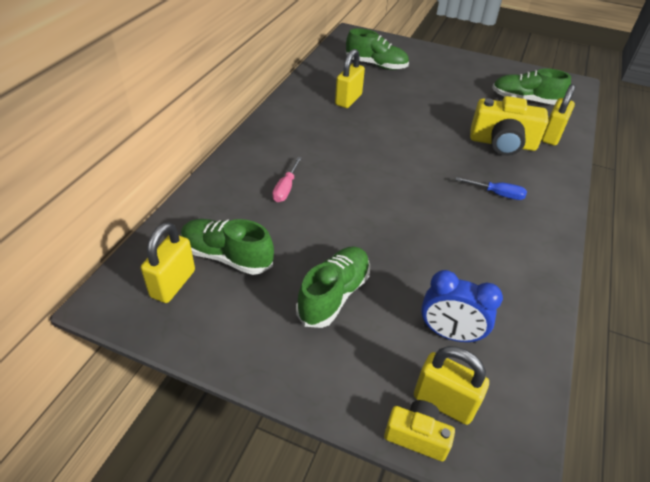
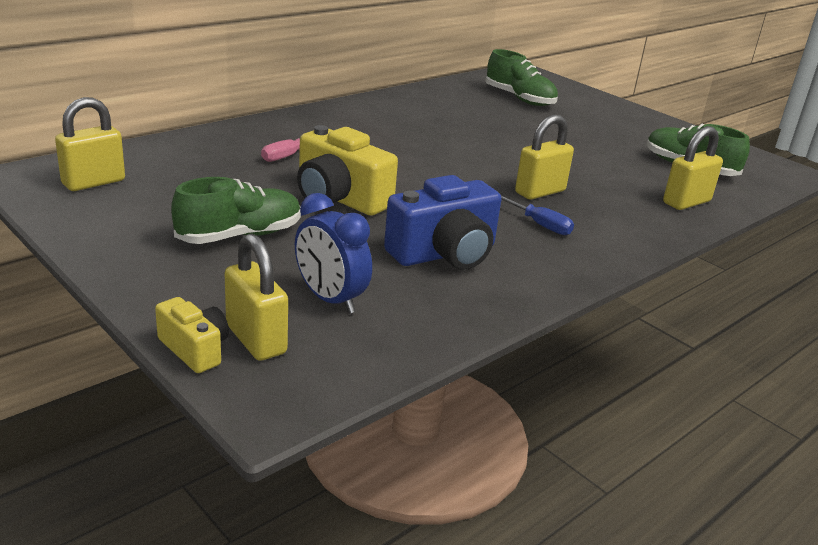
camera: 25 degrees right, 15 degrees down
green shoe [181,219,274,275] -> none
yellow padlock [335,49,365,108] -> yellow padlock moved to [515,114,574,200]
yellow camera [470,96,549,156] -> yellow camera moved to [297,125,398,216]
none -> blue camera [384,175,501,270]

